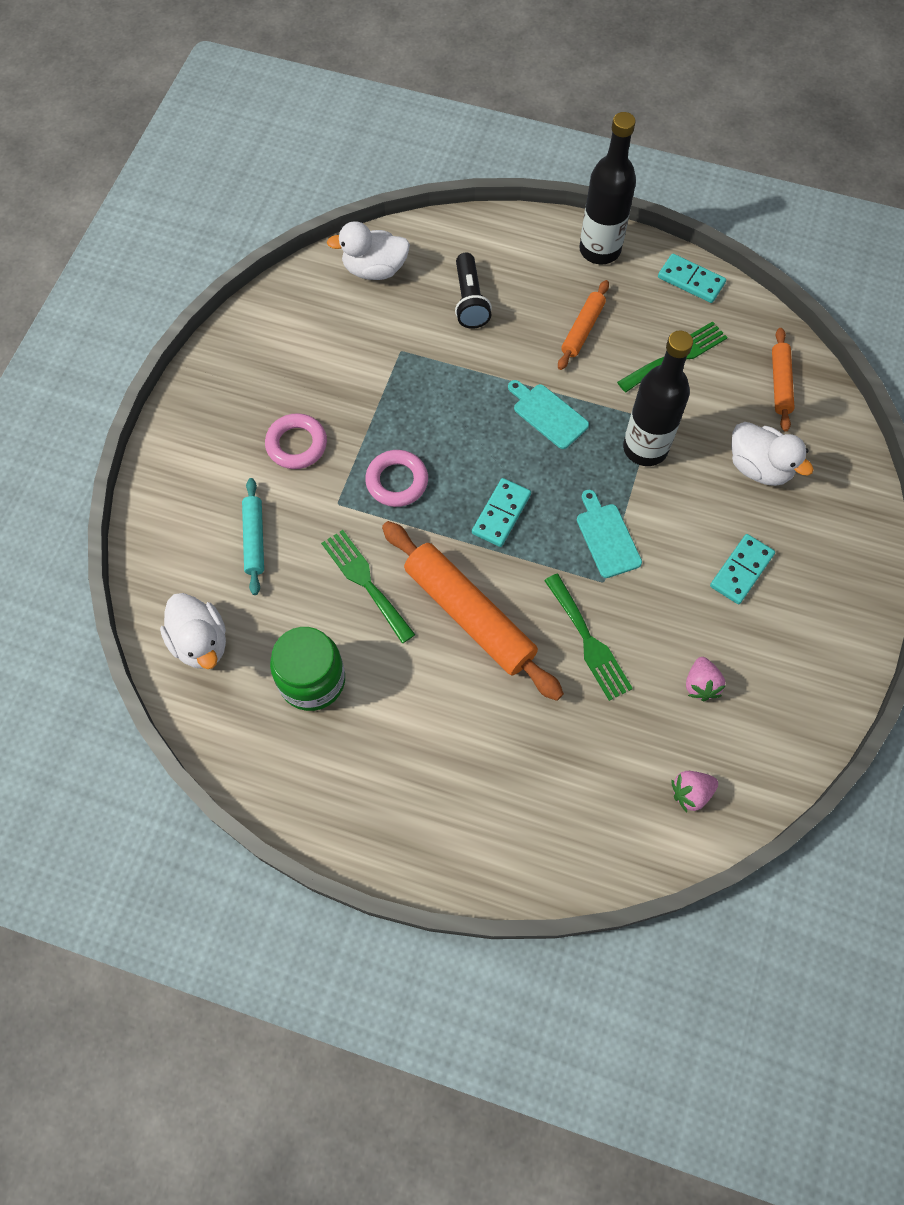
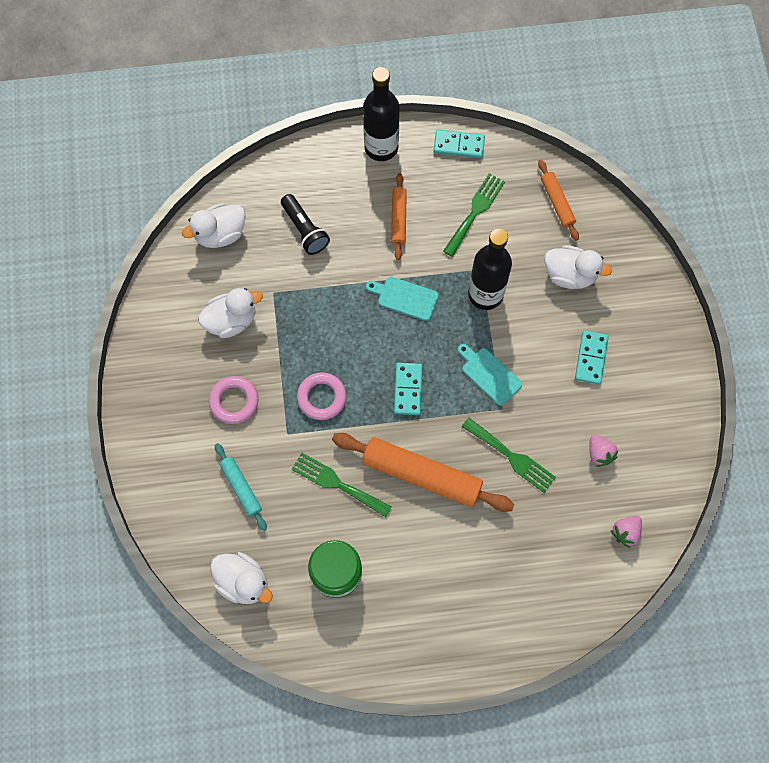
camera: 25 degrees left, 5 degrees up
none -> white duck [198,288,263,338]

